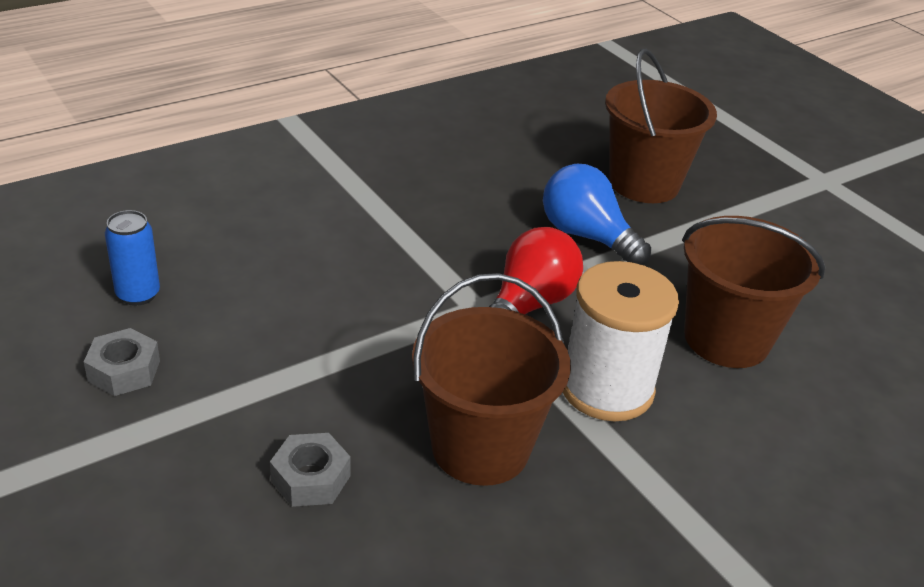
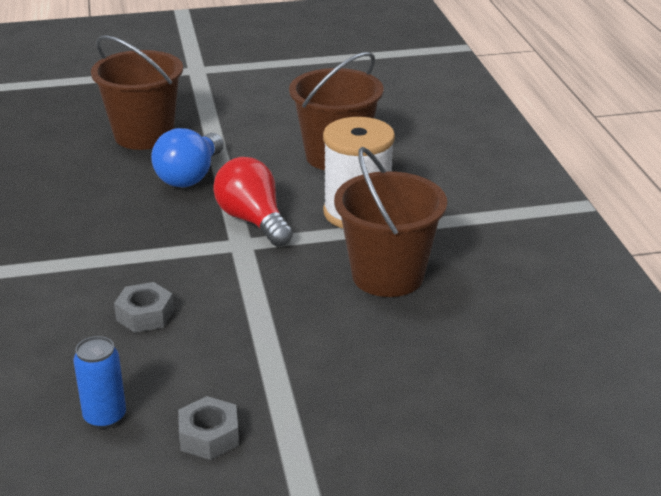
camera: 65 degrees left, 5 degrees down
grey nut [270,433,351,507] -> grey nut moved to [114,282,174,333]
blue light bulb [543,164,651,265] -> blue light bulb turned 45 degrees counterclockwise [151,128,224,187]

